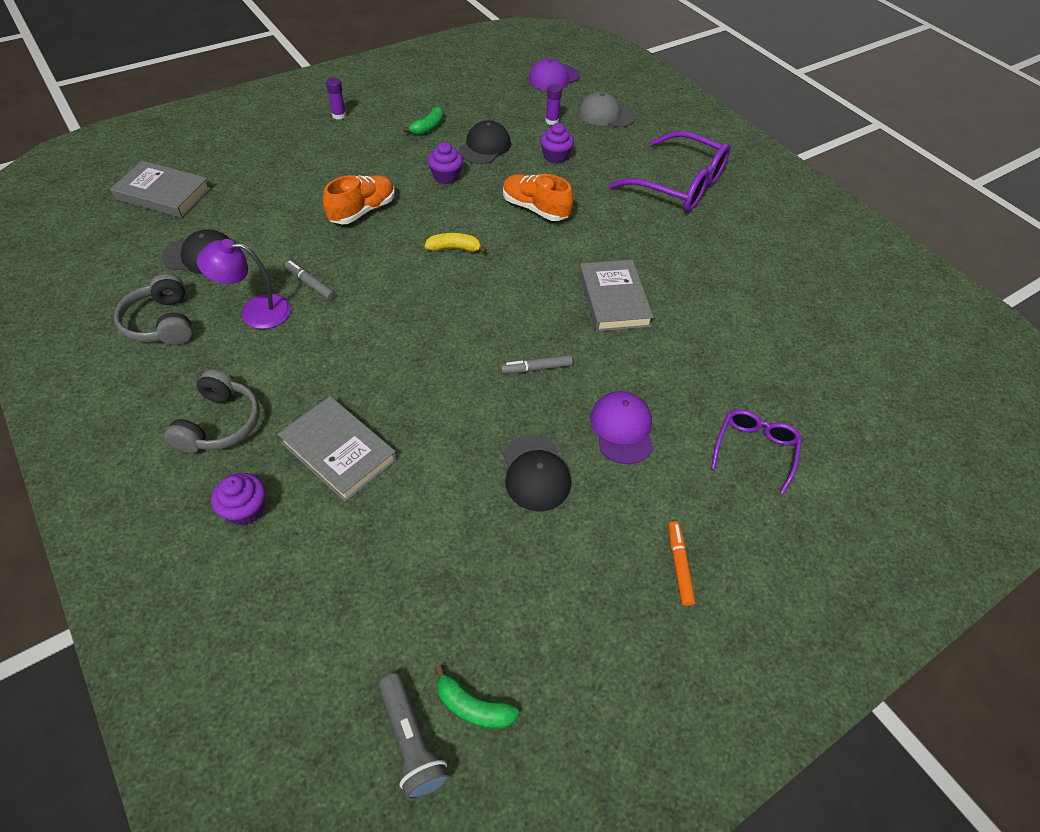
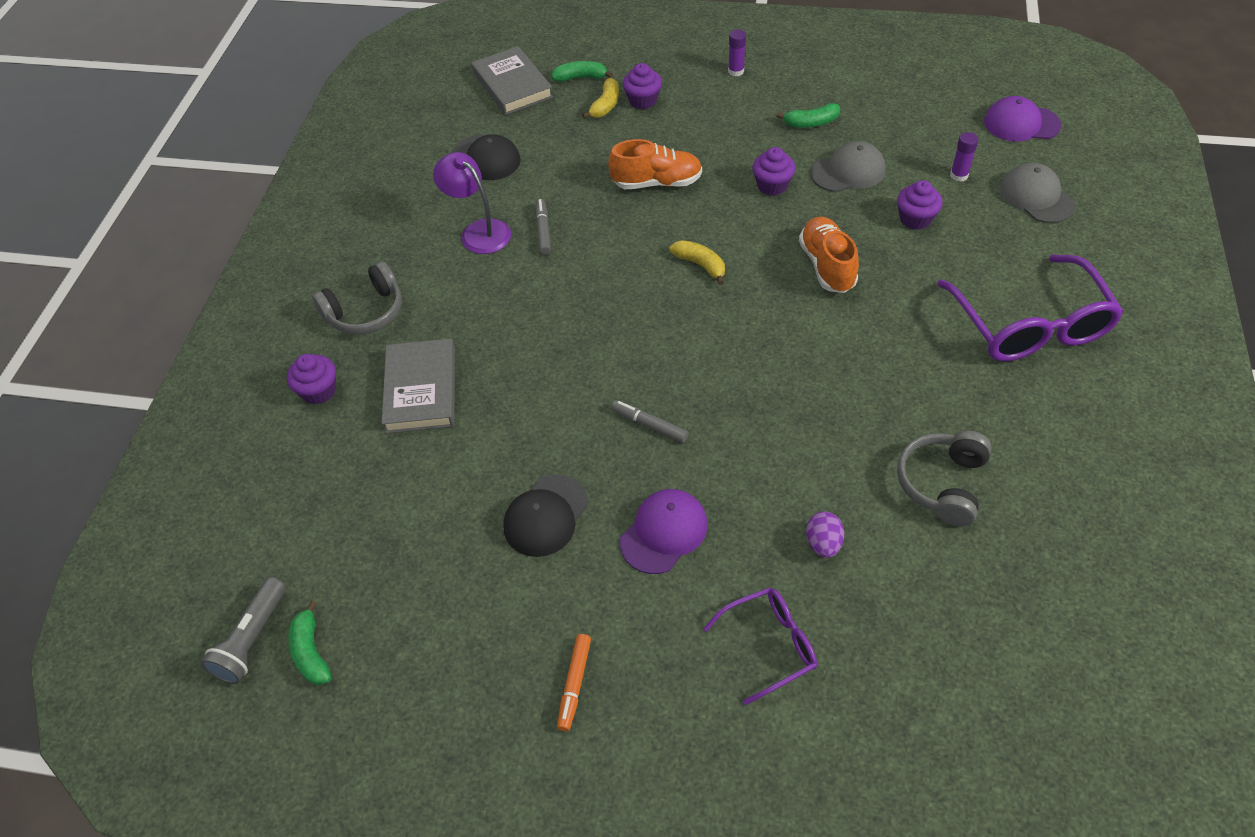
camera: 50 degrees right, 0 degrees up
grey headphones [114,273,193,345] -> grey headphones moved to [897,431,992,526]
black cap [458,120,511,164] -> grey cap [810,141,886,192]
grey book [579,260,654,332] -> none
orange marker [668,521,695,606] -> orange marker turned 150 degrees clockwise [557,634,591,731]
none -> green banana [551,61,613,82]
none -> yellow banana [582,78,619,119]
none -> purple cupcake [623,63,662,109]
none -> purple egg [806,511,844,558]

